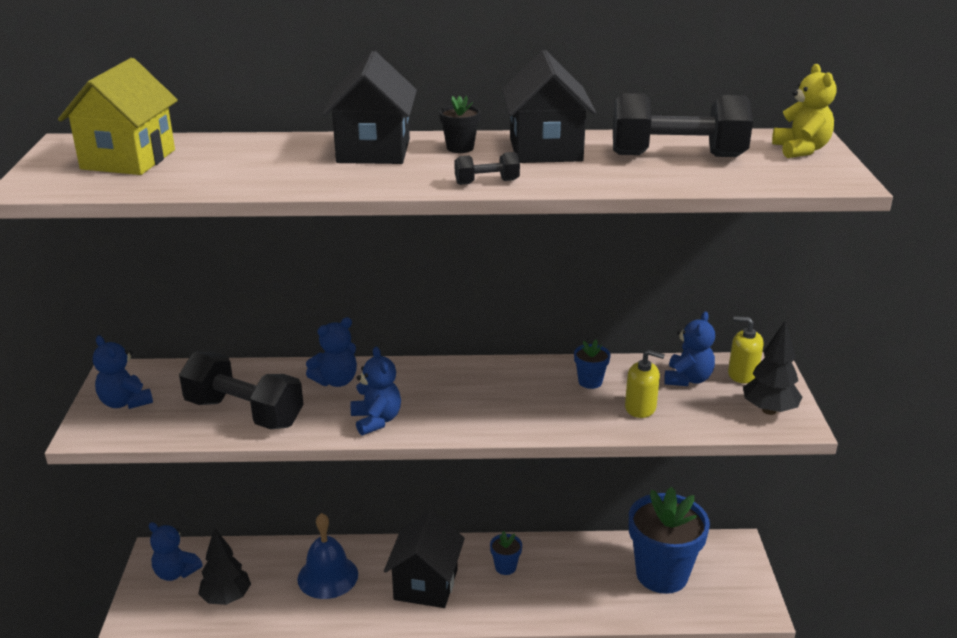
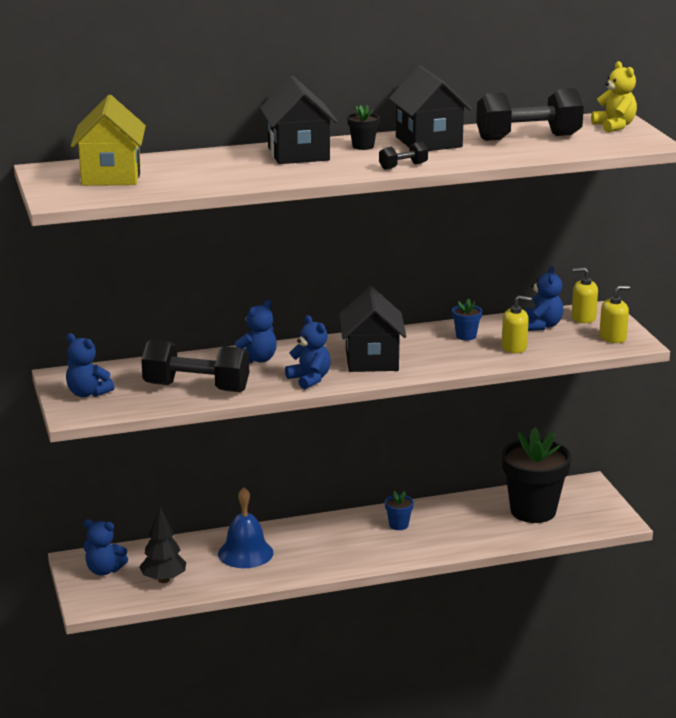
camera: 15 degrees left, 5 degrees down
black house [384,510,465,608] -> black house moved to [339,286,406,372]
blue flower pot [629,487,710,594] -> black flower pot [502,427,571,523]
black tree [743,320,802,415] -> yellow soap dispenser [599,286,630,343]

